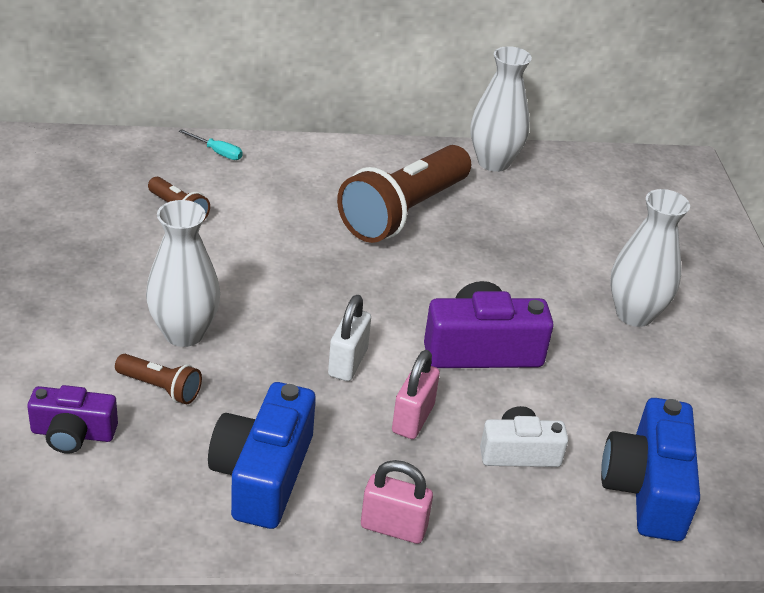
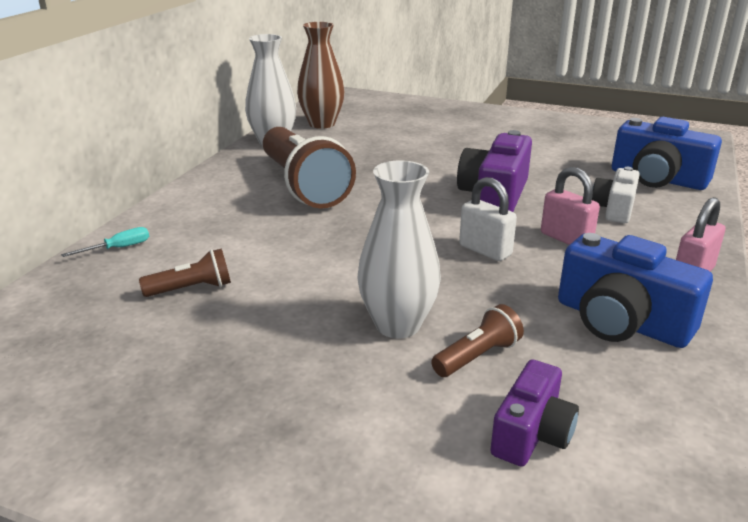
camera: 60 degrees left, 10 degrees down
white vase [610,189,690,327] -> none
none -> brown vase [297,22,345,129]

